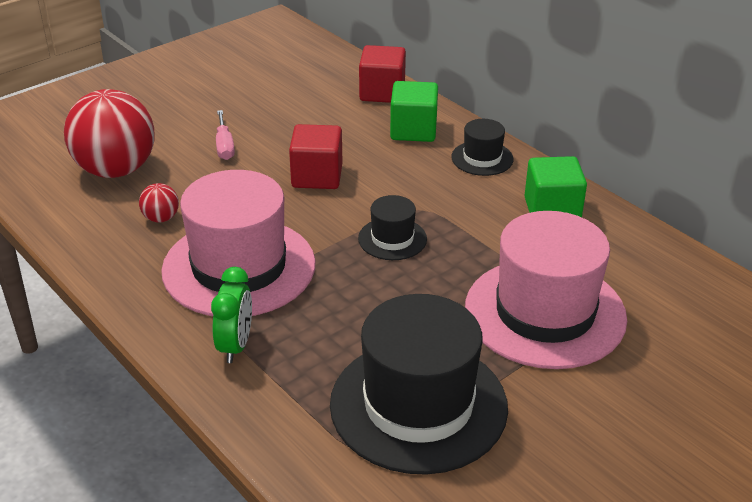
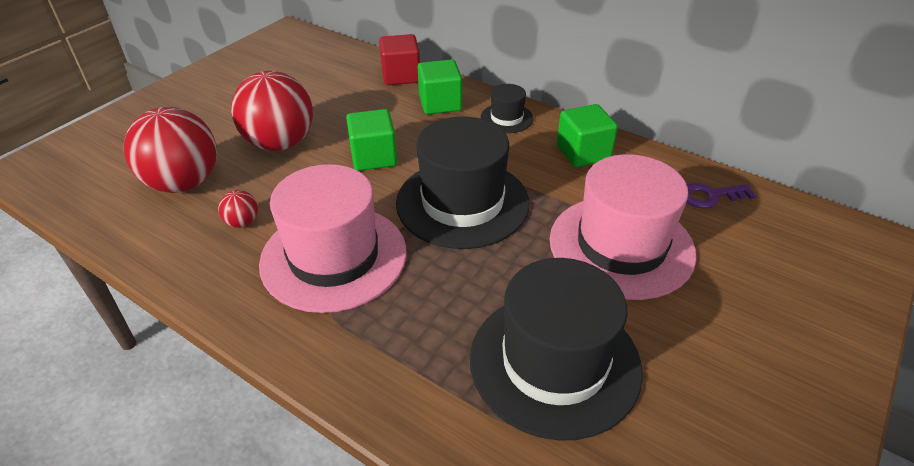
camera: 15 degrees left, 5 degrees up
green clock [211,267,252,363] -> none
pink screwdriver [216,110,235,160] -> red ball [231,71,313,151]
red cube [289,124,343,189] -> green cube [346,109,397,171]
black hat [358,195,427,260] -> black hat [396,117,530,249], size x2.14
none -> purple key [686,183,756,208]

